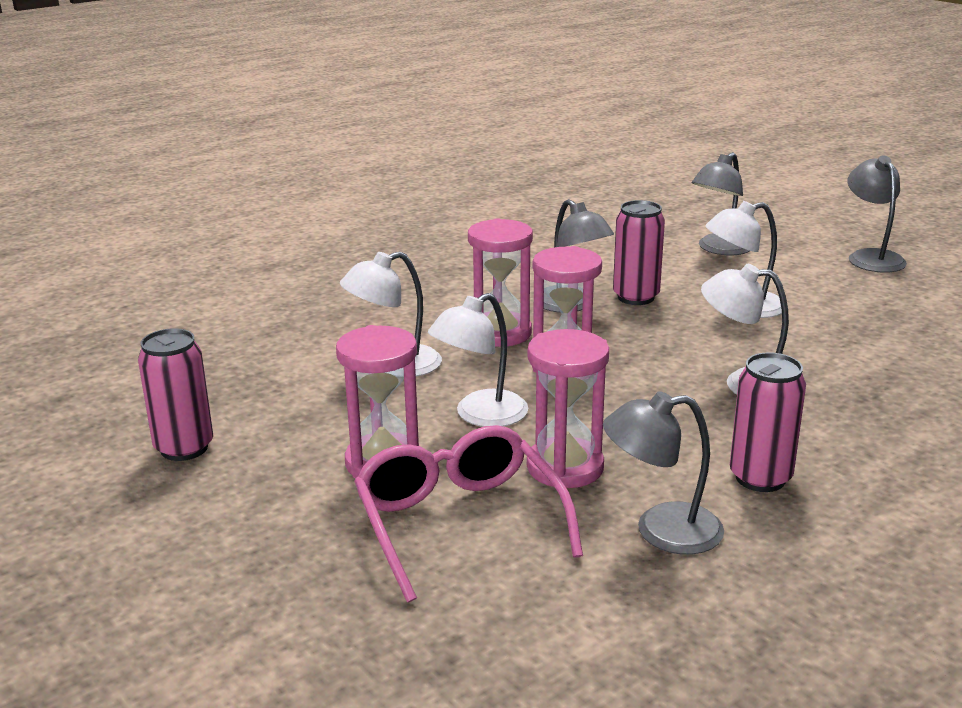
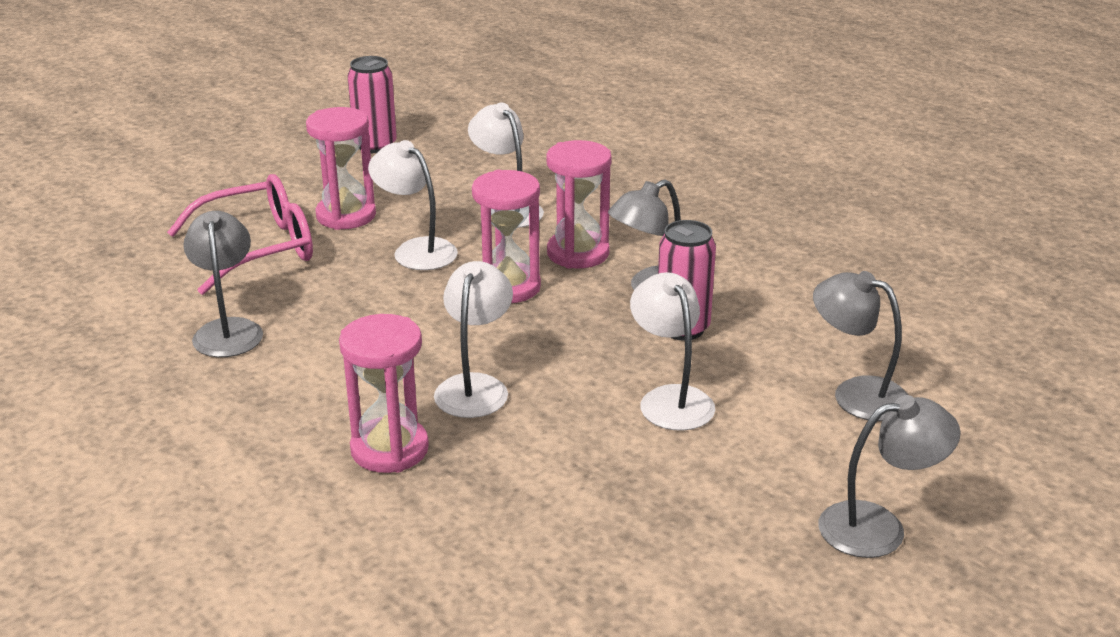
camera: 85 degrees right, 5 degrees up
pink hourglass [527,329,609,488] -> pink hourglass moved to [339,314,429,473]
pink can [730,352,806,492] -> none

